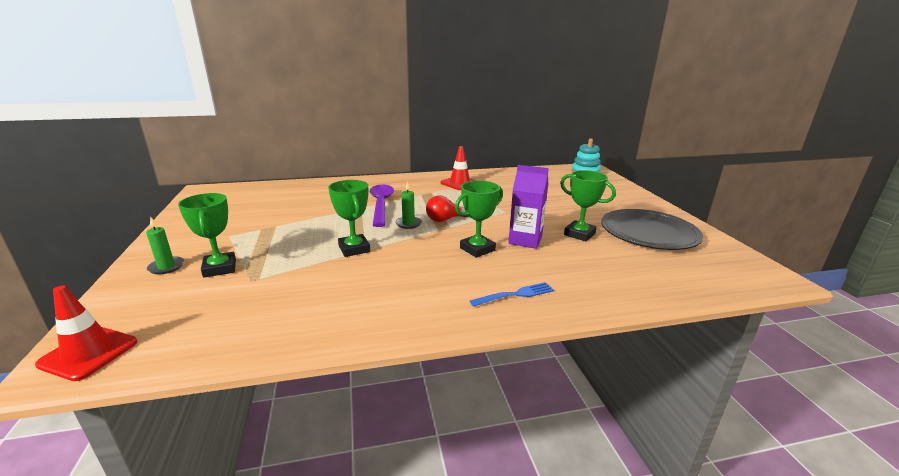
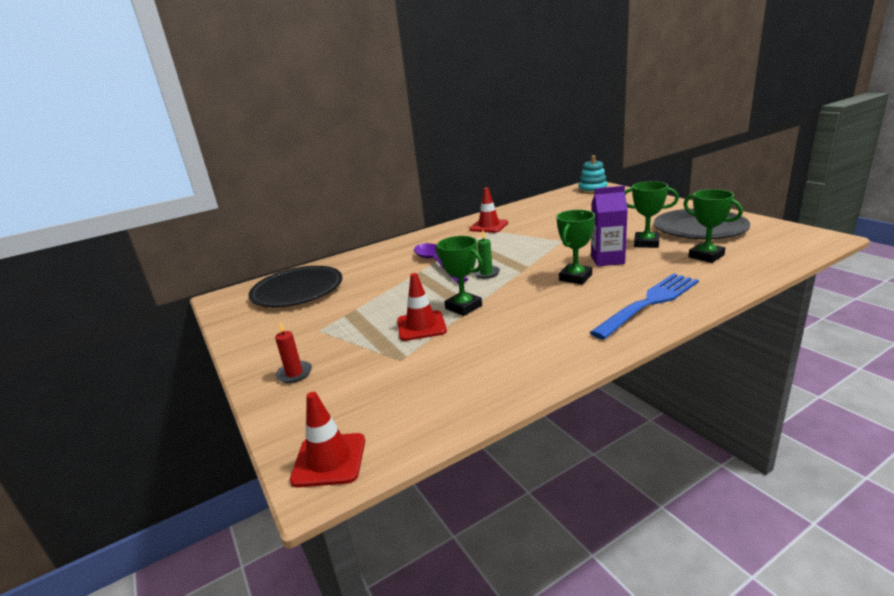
camera: 15 degrees left, 0 degrees up
green candle [146,217,184,274] -> red candle [275,321,312,383]
green trophy [178,193,236,278] -> green trophy moved to [683,189,743,263]
red light bulb [426,195,469,222] -> none
blue fork [470,282,554,307] -> blue fork [590,273,699,340], size x1.91
none -> black plate [248,266,342,307]
none -> red traffic cone [397,273,447,341]

